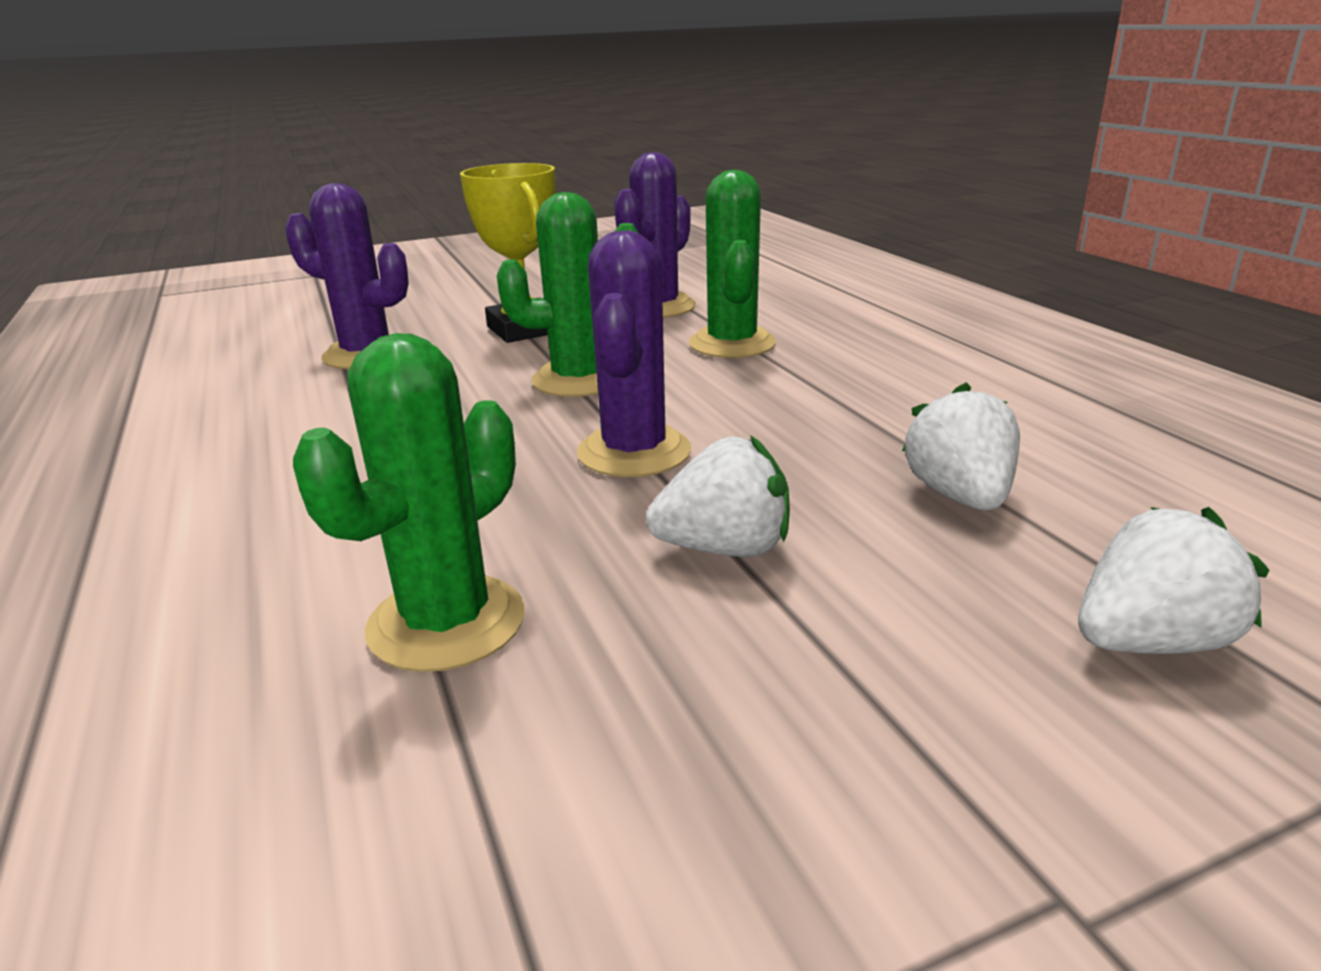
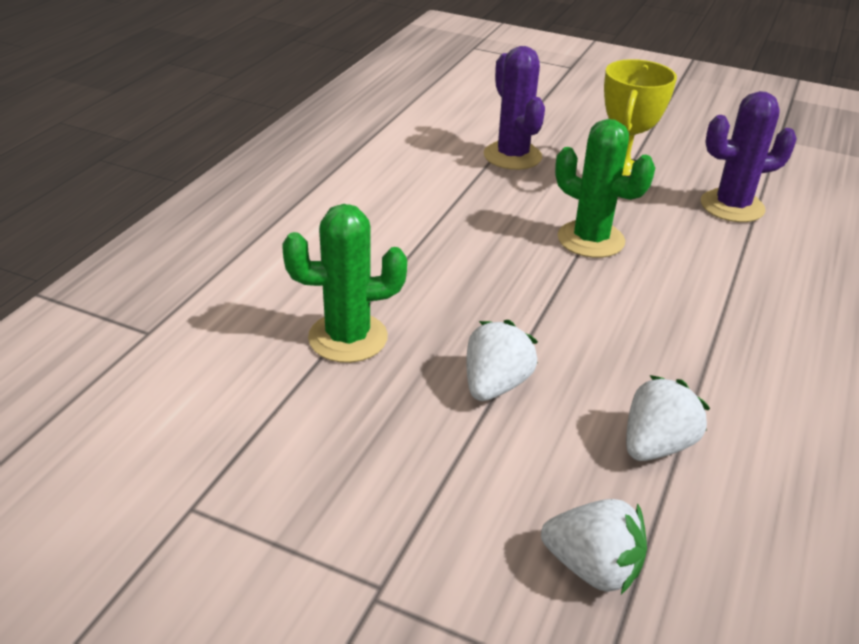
camera: 45 degrees right, 10 degrees up
purple cactus [577,230,691,477] -> none
white strawberry [646,435,790,557] -> white strawberry turned 105 degrees counterclockwise [466,320,538,401]
green cactus [689,170,776,358] -> none

